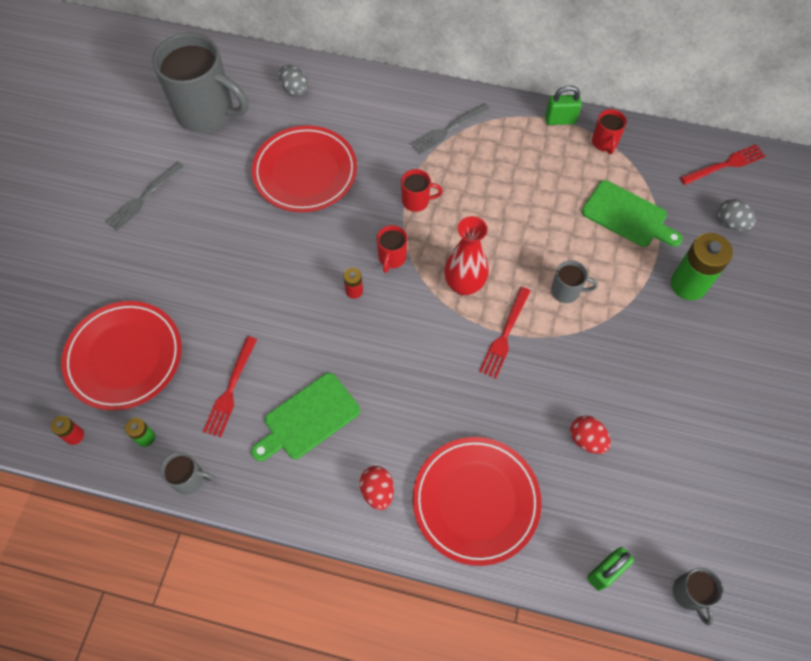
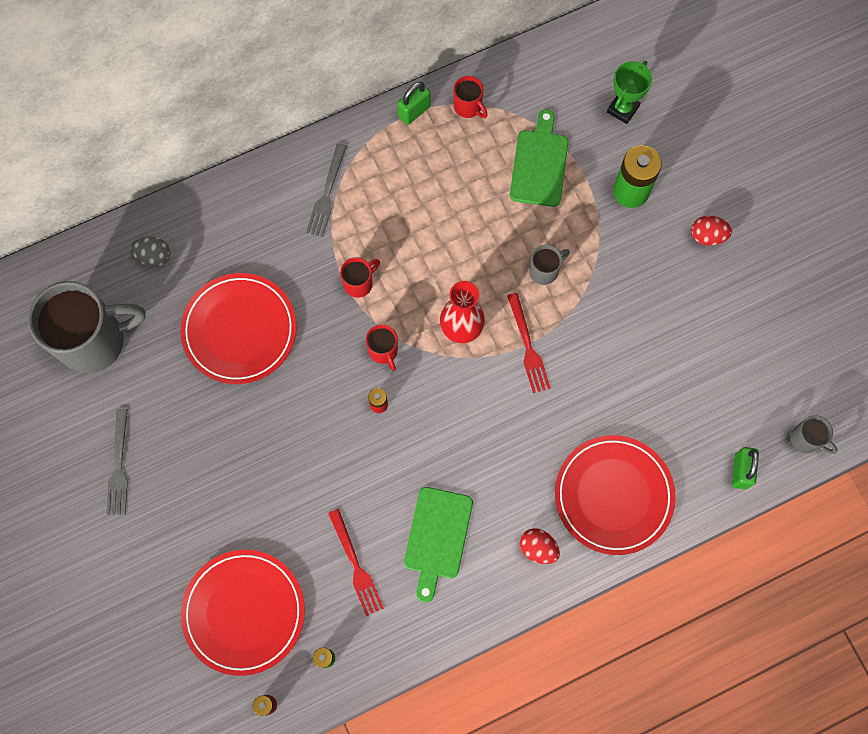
camera: 40 degrees left, 10 degrees up
grey mug [160,452,215,495] -> none
red egg [570,416,611,454] -> red egg moved to [691,216,732,246]
green cutting board [582,180,683,247] -> green cutting board turned 75 degrees counterclockwise [510,109,568,207]
red fork [680,144,766,185] -> none
grey egg [718,199,756,231] -> green trophy [607,61,652,124]

